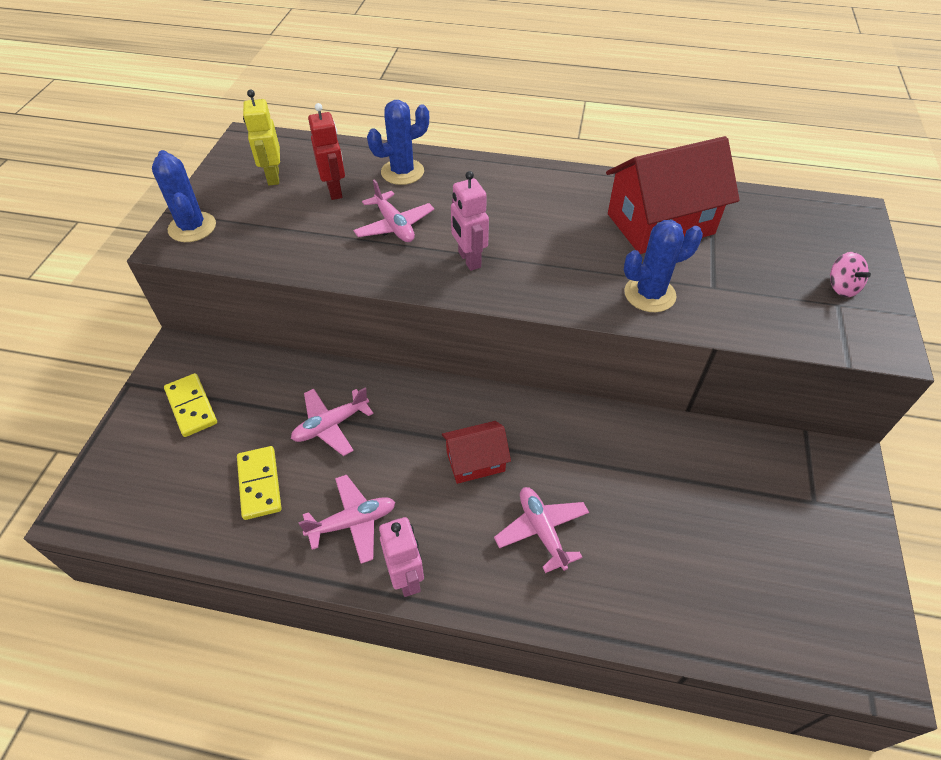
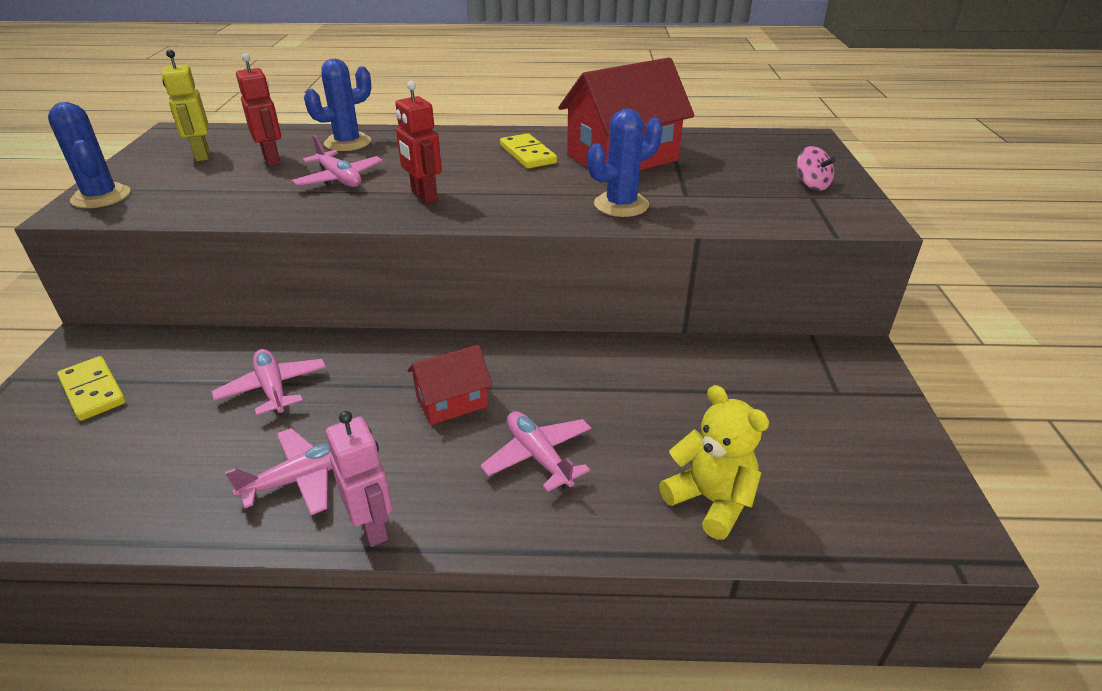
camera: 10 degrees left, 15 degrees down
yellow domino [237,446,281,520] -> yellow domino moved to [500,133,557,169]
pink plane [291,388,373,456] -> pink plane turned 105 degrees clockwise [212,349,326,416]
pink robot [451,171,489,271] -> red robot [395,81,442,204]
none -> yellow teddy bear [659,385,769,540]

